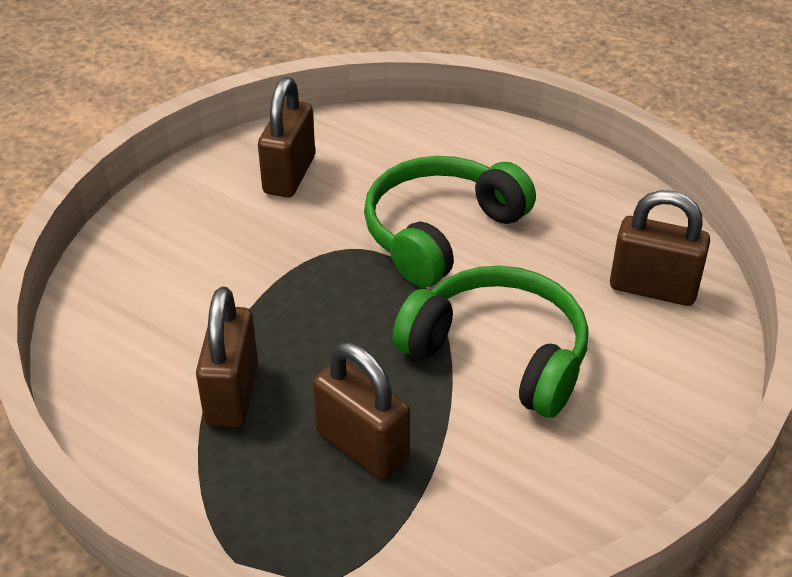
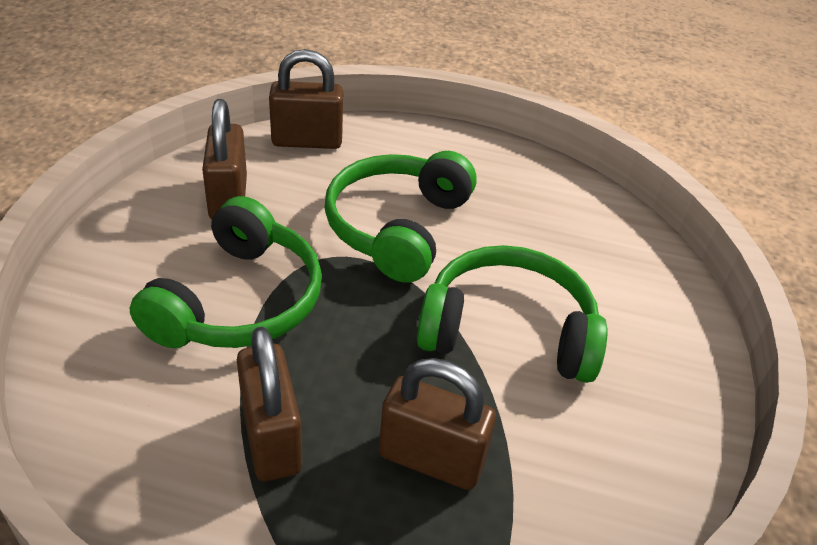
camera: 25 degrees left, 0 degrees up
brown padlock [610,190,710,306] -> brown padlock moved to [269,49,343,149]
none -> green headphones [130,196,322,348]

